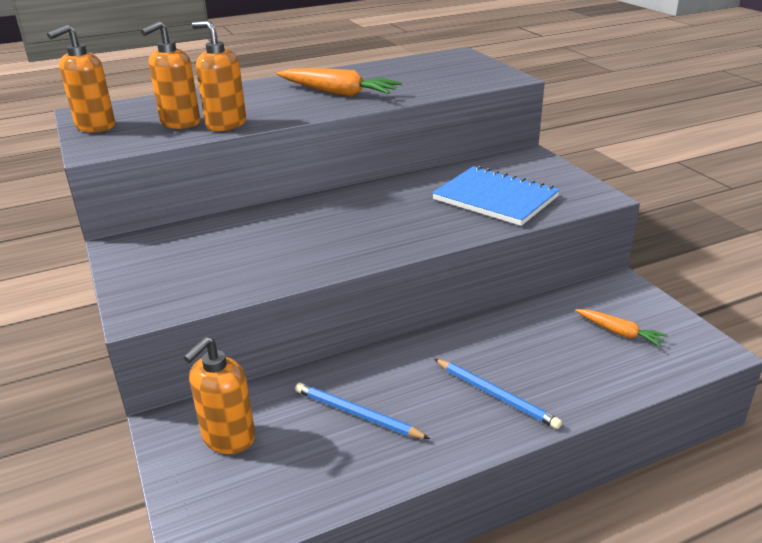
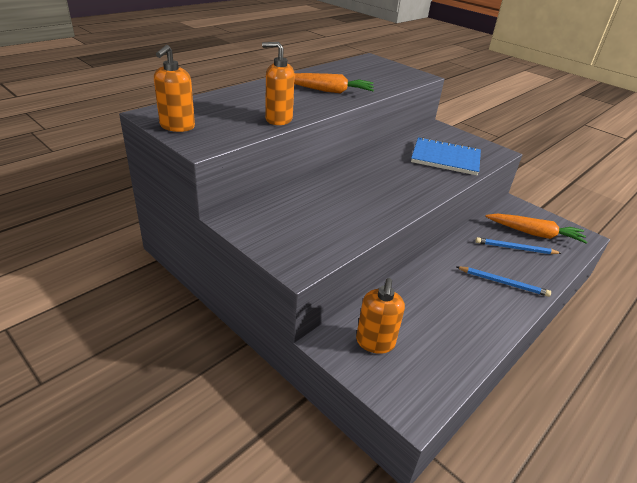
camera: 25 degrees left, 5 degrees up
orange soap dispenser [141,21,200,129] -> none
blue pencil [295,383,430,439] -> blue pencil moved to [475,237,561,254]
orange carrot [575,309,668,347] -> orange carrot [485,214,588,244], size x1.77

